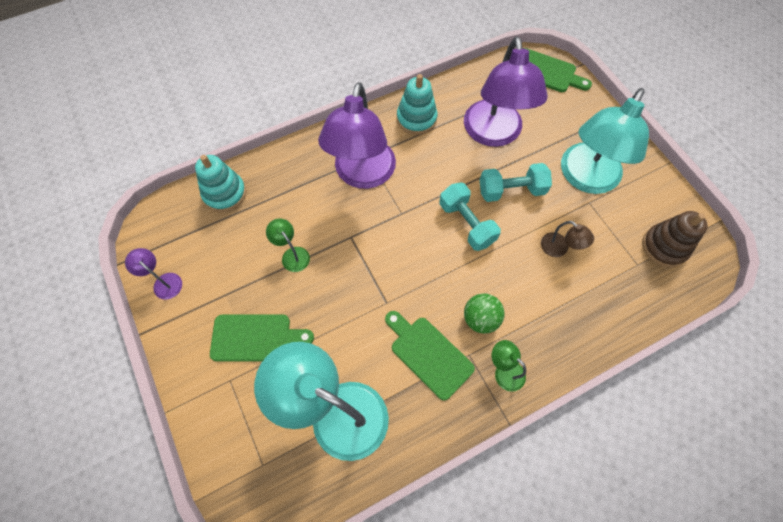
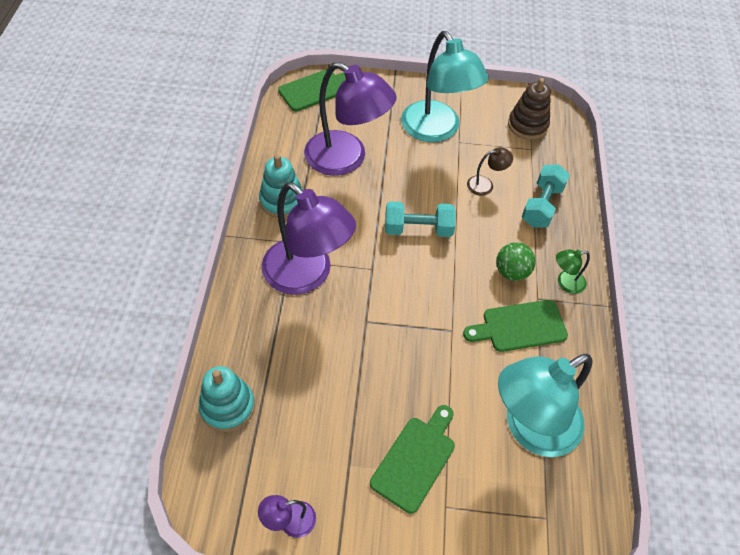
camera: 60 degrees left, 10 degrees down
green lamp [266,218,310,272] -> none
turquoise dumbbell [480,163,552,202] -> turquoise dumbbell moved to [522,164,570,228]

